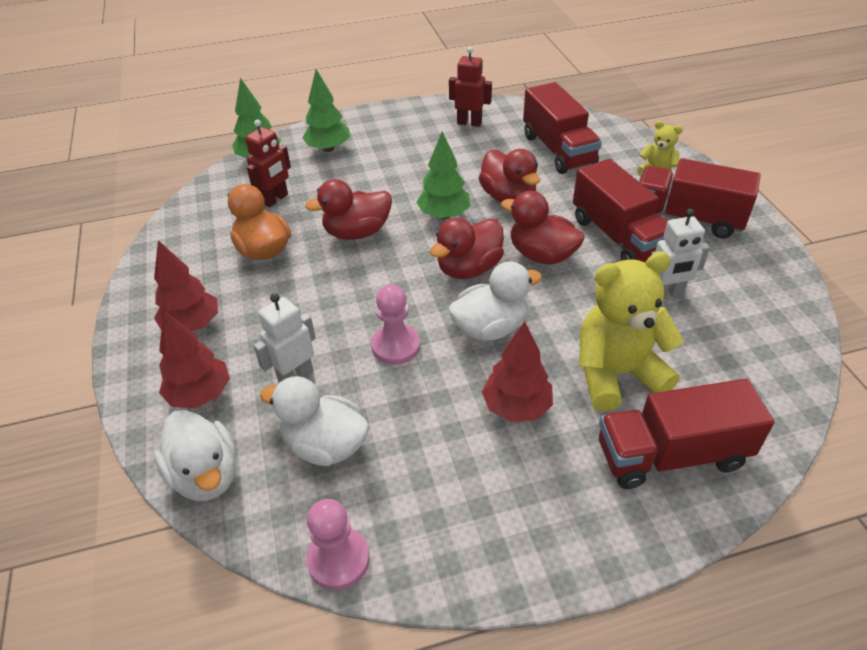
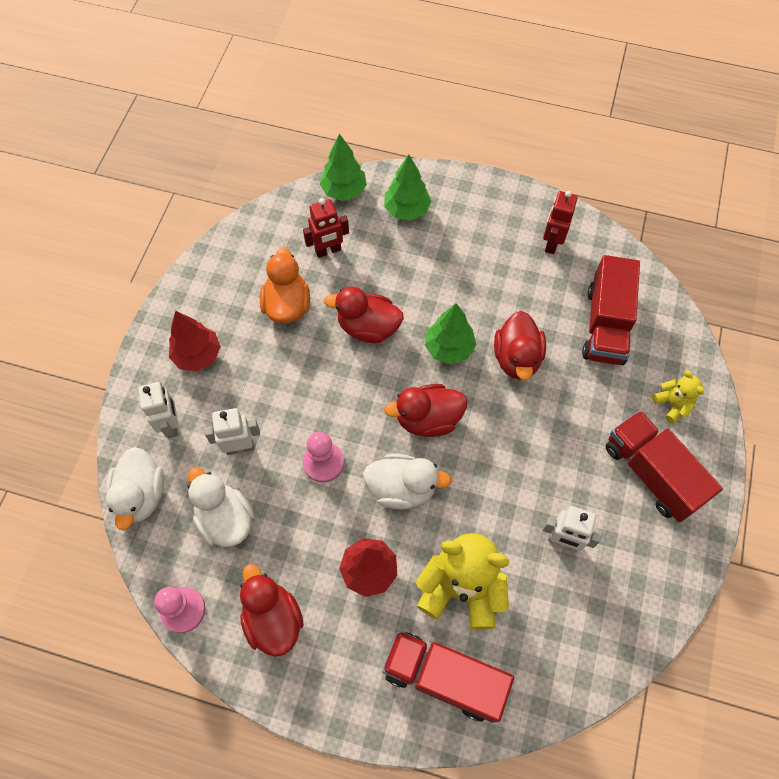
camera: 30 degrees right, 20 degrees up
red tree [159,310,230,408] -> white robot [138,382,178,438]
red robot [449,47,492,127] -> red robot turned 120 degrees counterclockwise [543,191,578,254]
red duck [501,191,585,265] -> red duck moved to [240,564,304,657]
red truck [573,159,668,263] -> none

